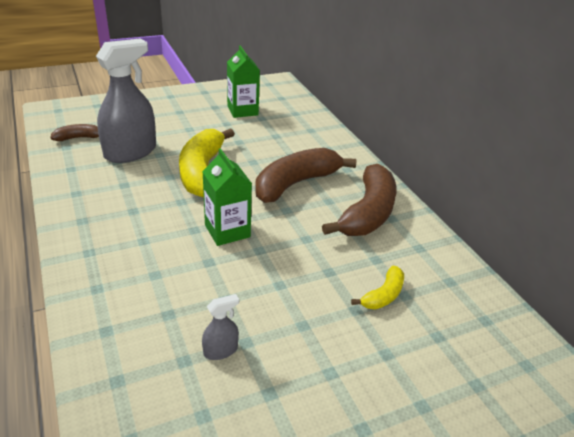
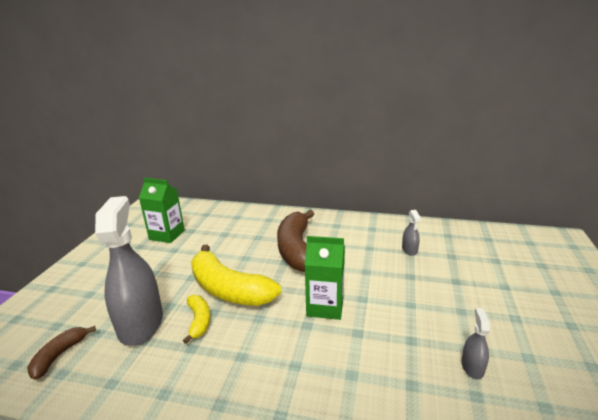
camera: 50 degrees left, 10 degrees down
brown banana [322,164,397,236] -> none
yellow banana [351,266,404,309] -> yellow banana moved to [183,295,210,344]
none -> grey spray bottle [402,210,421,256]

